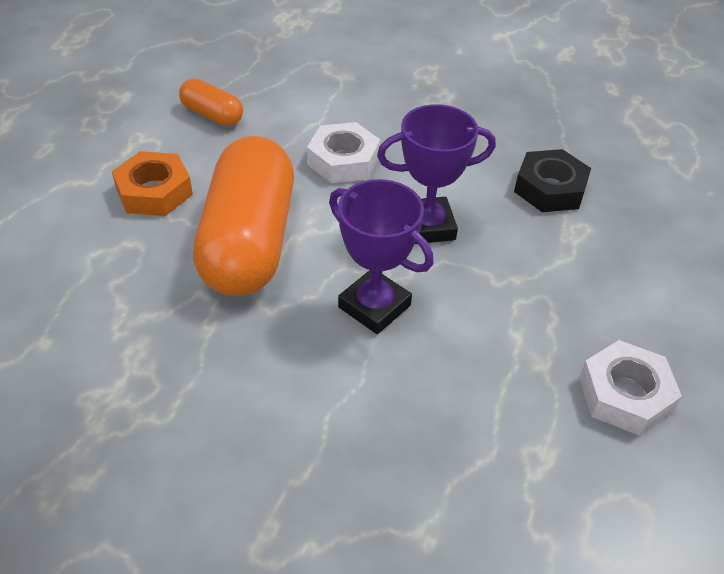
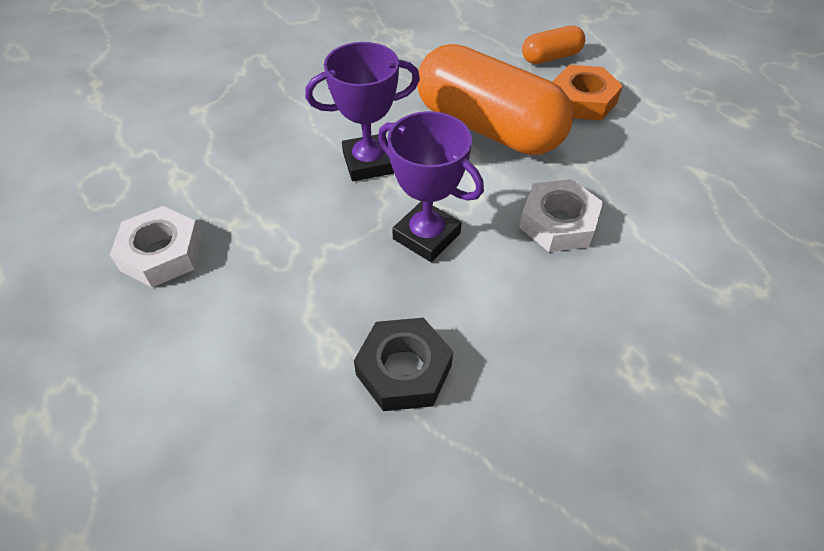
camera: 125 degrees right, 5 degrees up
orange capsule [179,79,243,126] -> orange capsule moved to [522,26,585,64]
purple trophy [377,104,496,244] -> purple trophy turned 75 degrees counterclockwise [378,111,484,262]

